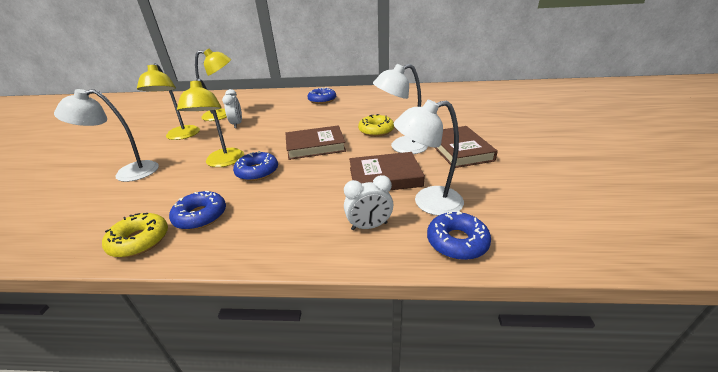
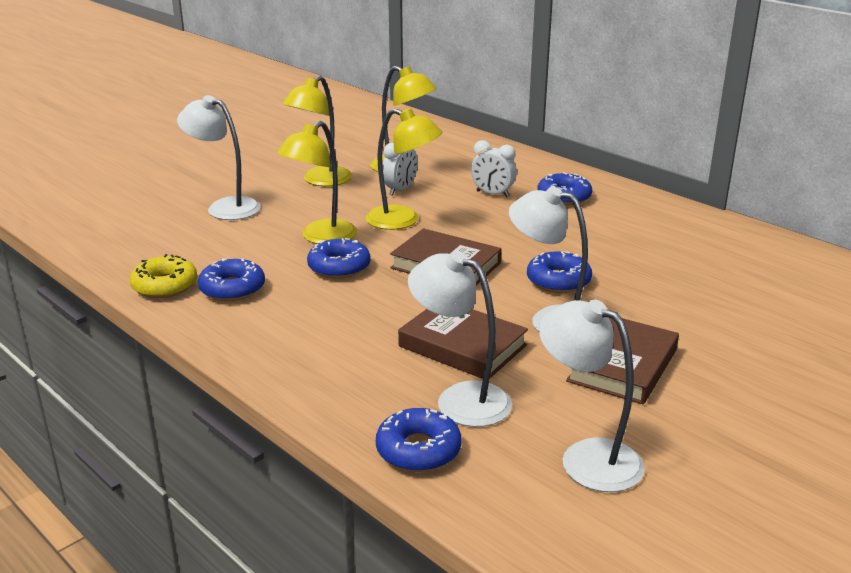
camera: 40 degrees right, 5 degrees down
white clock [344,175,393,230] -> white clock moved to [471,140,517,197]
yellow donut [358,114,394,137] -> blue donut [527,251,592,293]
none -> yellow lamp [365,108,443,230]
none -> white lamp [539,299,645,492]

